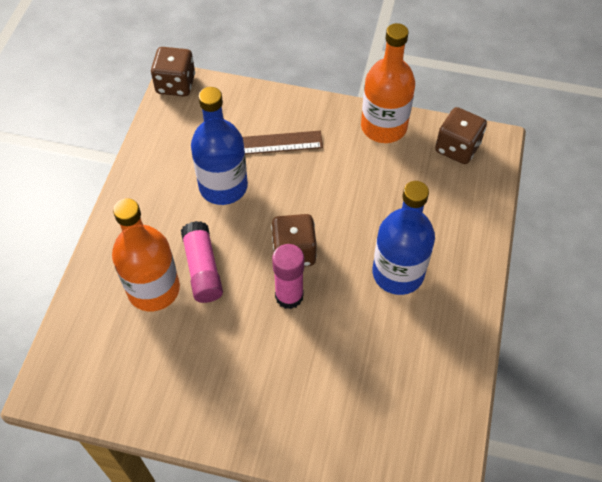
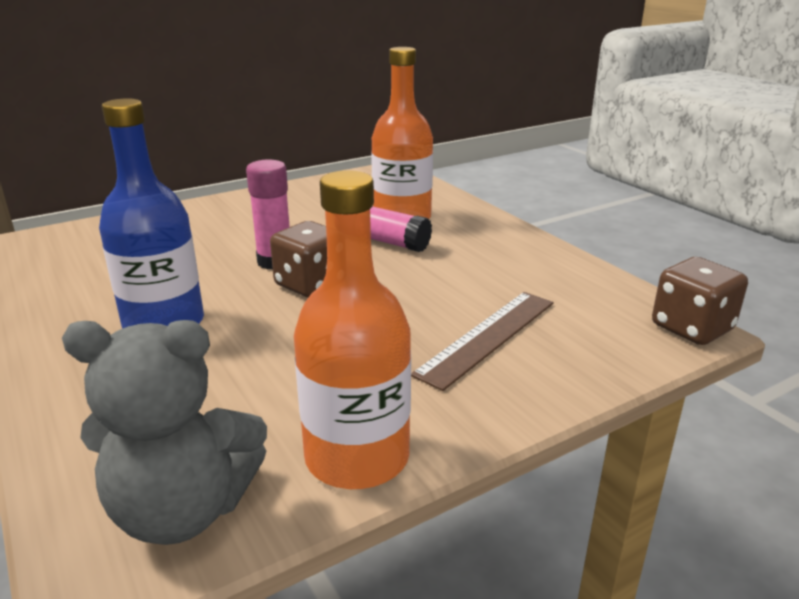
camera: 135 degrees right, 30 degrees down
blue bottle [191,87,248,205] -> none
brown dice [435,107,487,164] -> grey teddy bear [62,320,267,545]

